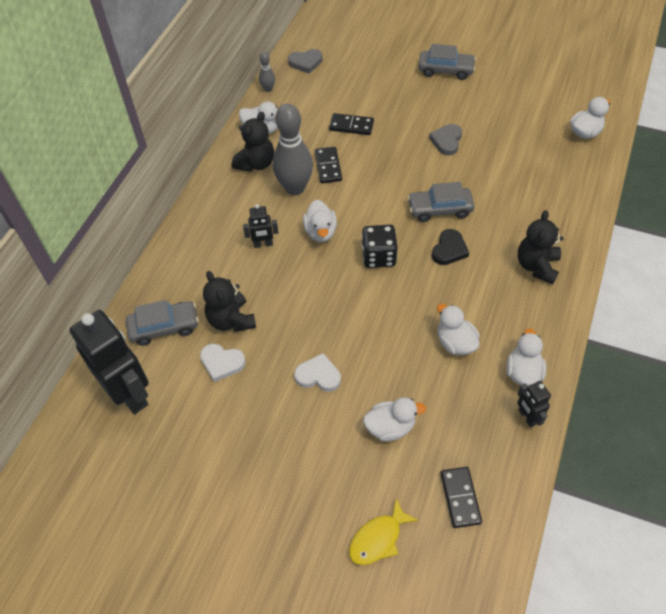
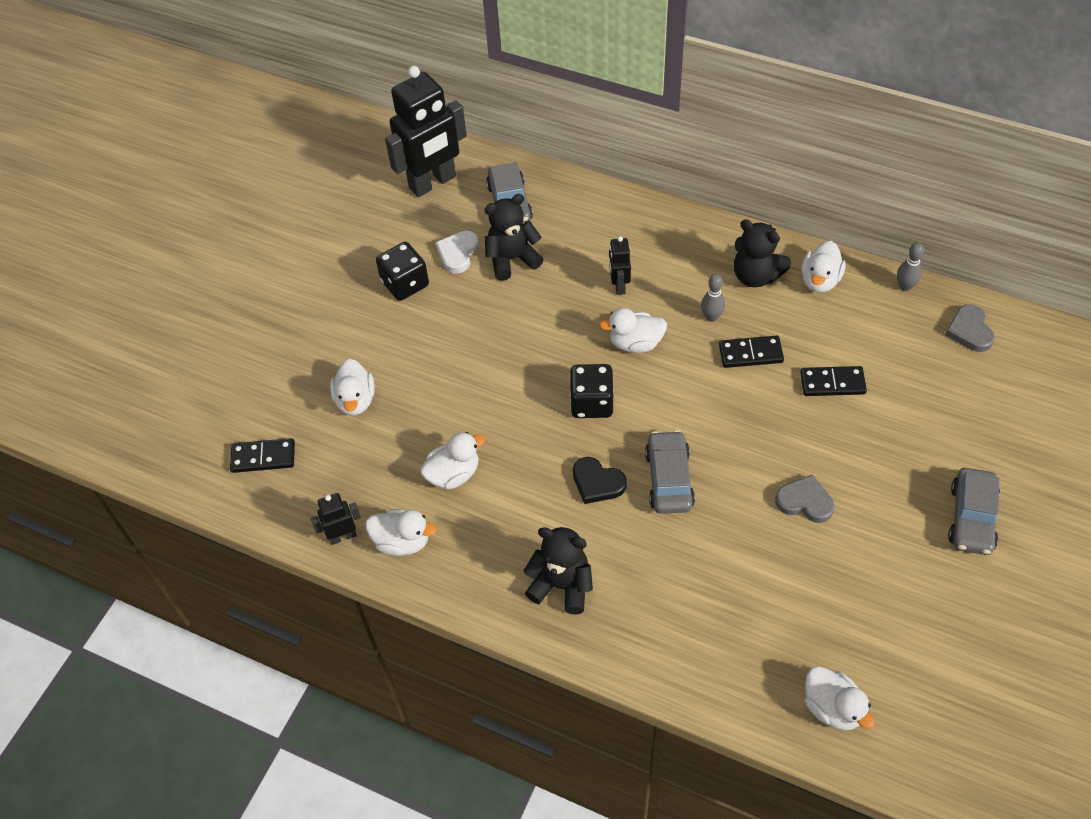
camera: 95 degrees right, 0 degrees up
grey bowling pin [273,104,313,195] -> grey bowling pin [701,274,725,322], size x0.46
white heart [294,353,341,392] -> none
black domino [329,113,374,135] -> black domino turned 75 degrees clockwise [800,366,867,396]
yellow fish [349,498,418,565] -> none
none -> black dice [376,242,429,301]

